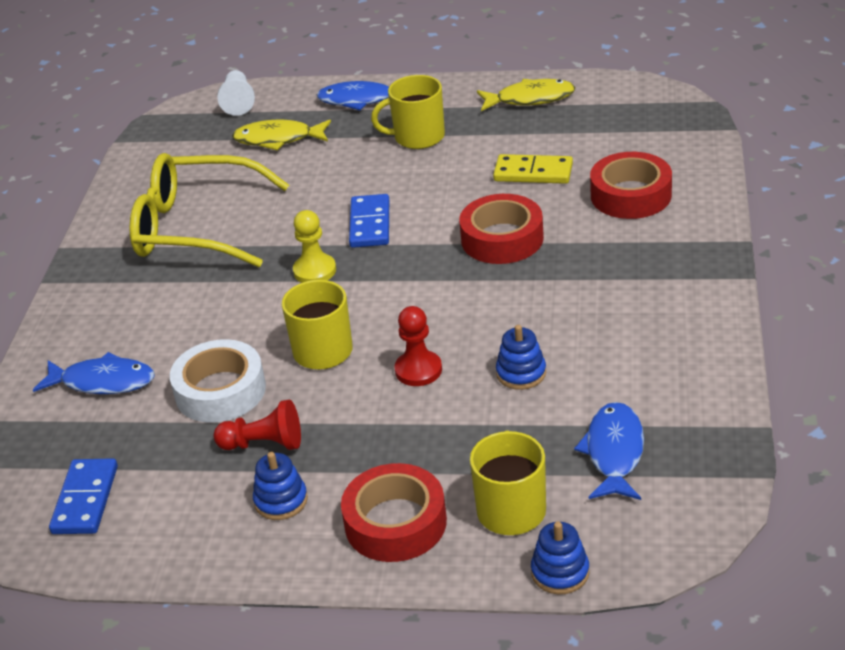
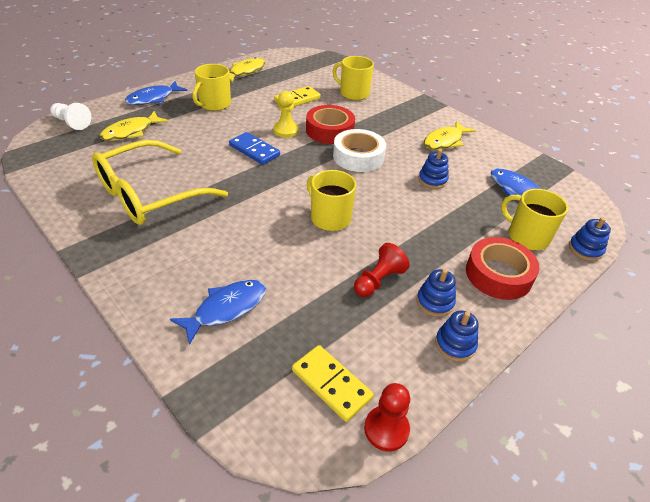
camera: 55 degrees left, 5 degrees up
blue domino [49,458,118,534] -> yellow domino [292,345,374,422]
white tape [170,339,266,423] -> white tape moved to [333,129,386,172]
yellow pawn [293,210,336,283] -> yellow pawn moved to [273,91,299,138]
red pawn [394,306,442,386] -> red pawn moved to [364,383,410,451]
red tape [590,152,672,219] -> yellow mug [333,56,374,100]
none -> yellow fish [424,121,476,150]
none -> blue stacking toy [435,311,479,361]

